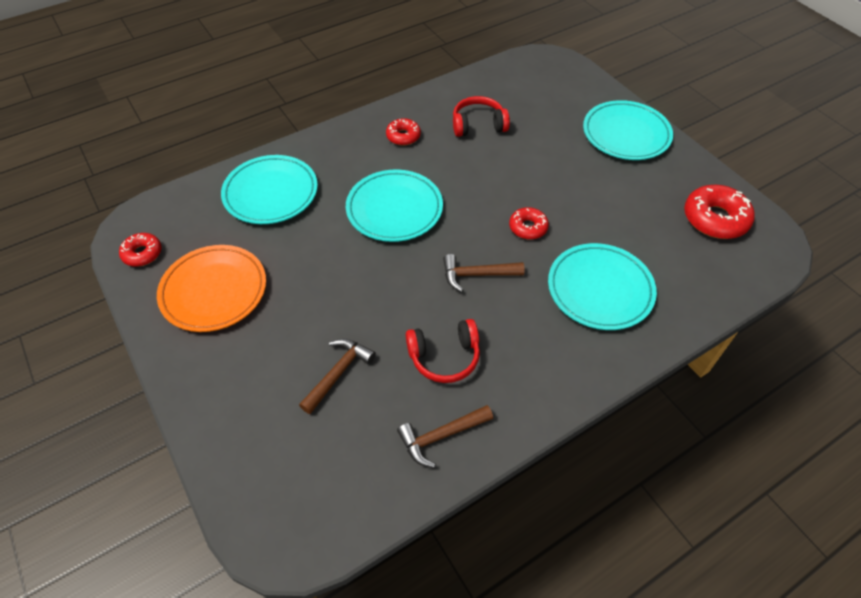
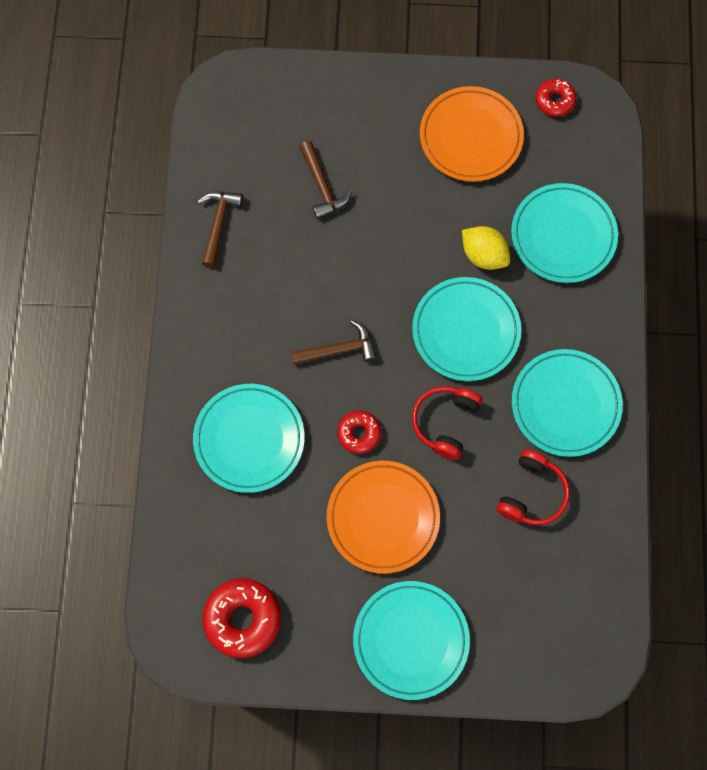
camera: 125 degrees right, 20 degrees up
red donut [386,118,421,146] -> turquoise plate [512,349,623,457]
red headphones [406,319,480,383] -> red headphones moved to [412,386,483,460]
brown hammer [443,254,525,292] -> brown hammer turned 45 degrees clockwise [291,320,377,365]
none -> orange plate [327,461,440,574]
none -> yellow lemon [462,226,510,270]

